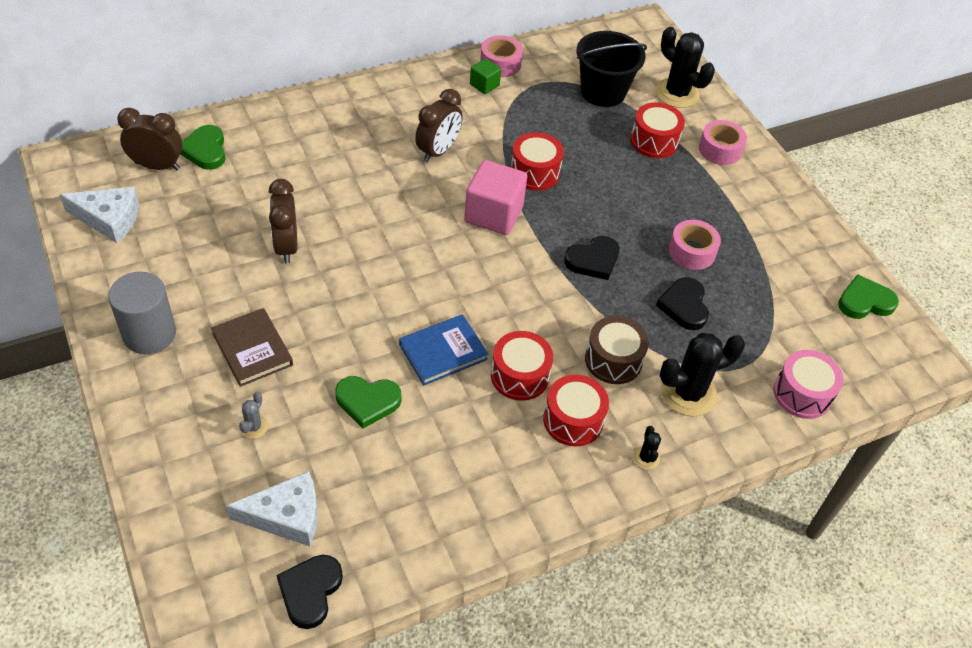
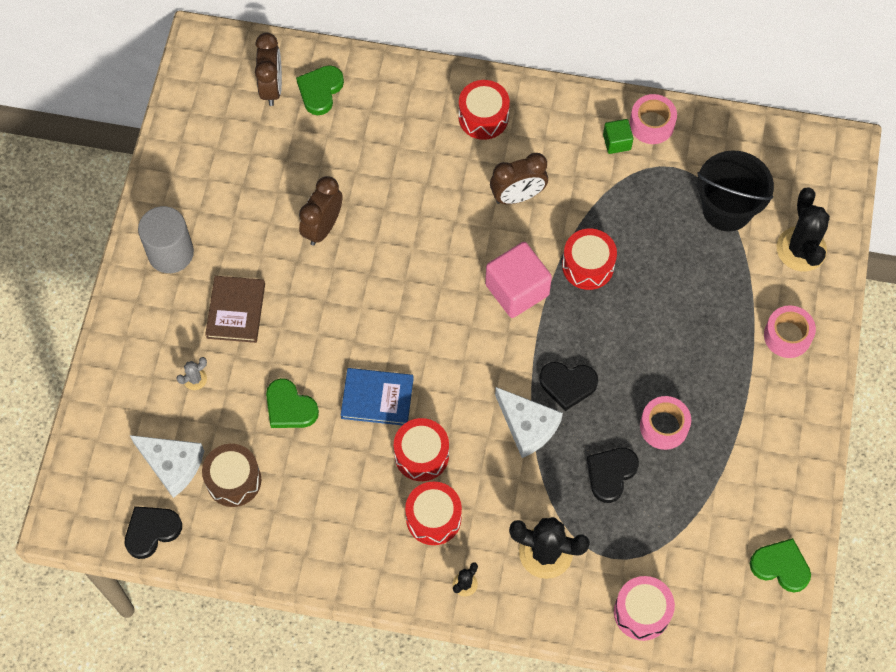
camera: 40 degrees right, 15 degrees up
white cheese [59,187,139,243] -> white cheese moved to [495,387,563,458]
brown clock [117,108,183,170] -> brown clock turned 45 degrees clockwise [255,33,282,106]
brown drum [585,316,649,384] -> brown drum moved to [202,444,261,507]
red drum [630,102,685,158] -> red drum moved to [459,80,510,140]

